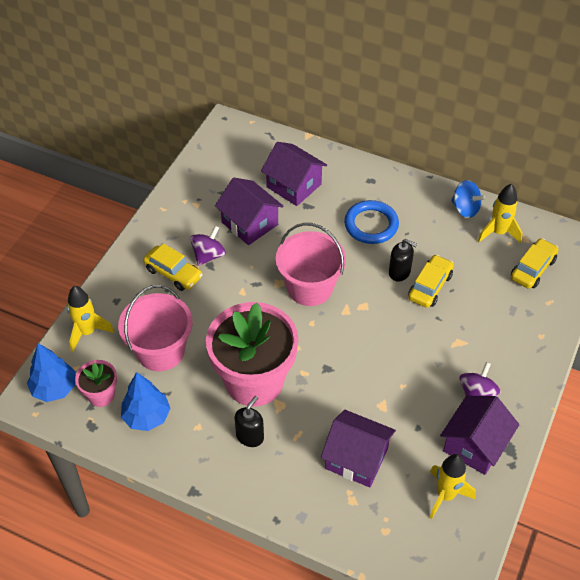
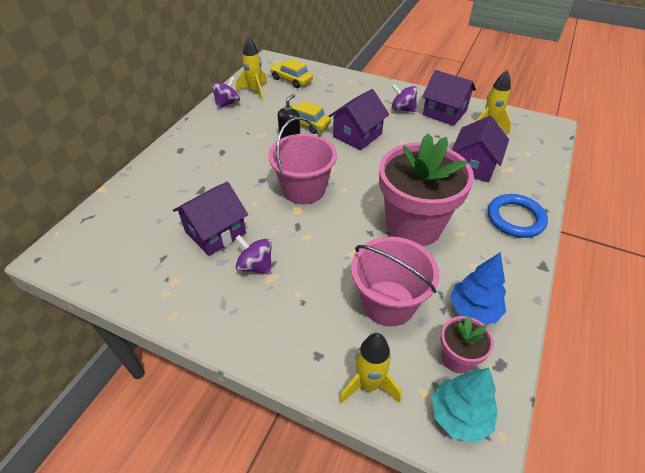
camera: 90 degrees left, 5 degrees down
blue tree [27,343,75,402] -> turquoise tree [432,368,498,443]
yellow car [143,243,203,291] -> none
black soap dispenser [234,396,264,447] -> none
purple house [261,142,327,206] -> purple house moved to [329,89,389,150]
blue ring [344,200,399,244] -> blue ring moved to [488,194,548,238]
blue spinning top [451,180,485,218] -> purple spinning top [211,76,240,109]

